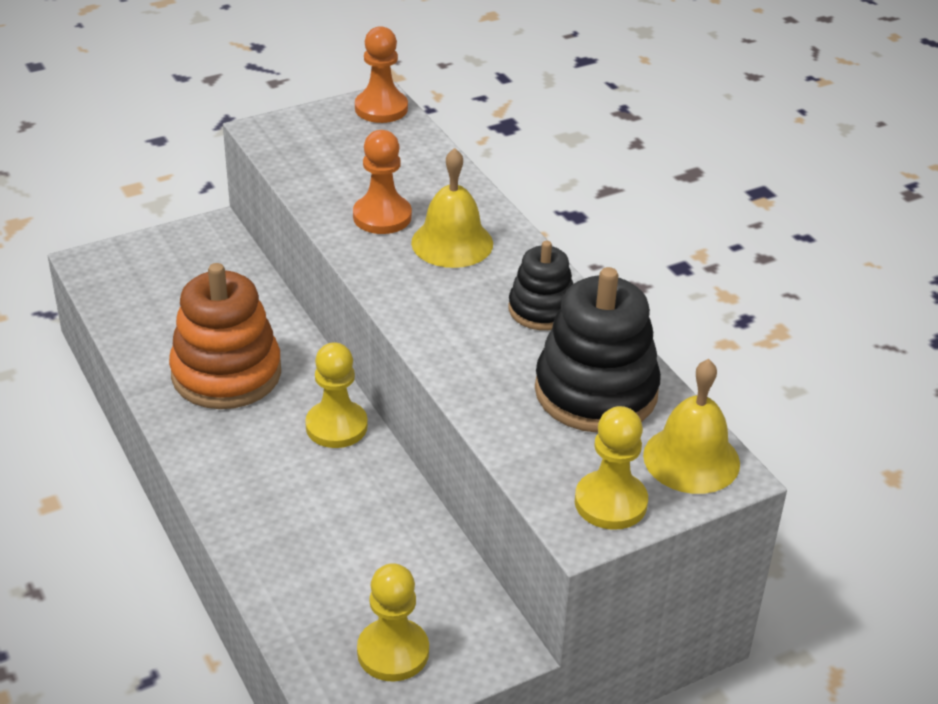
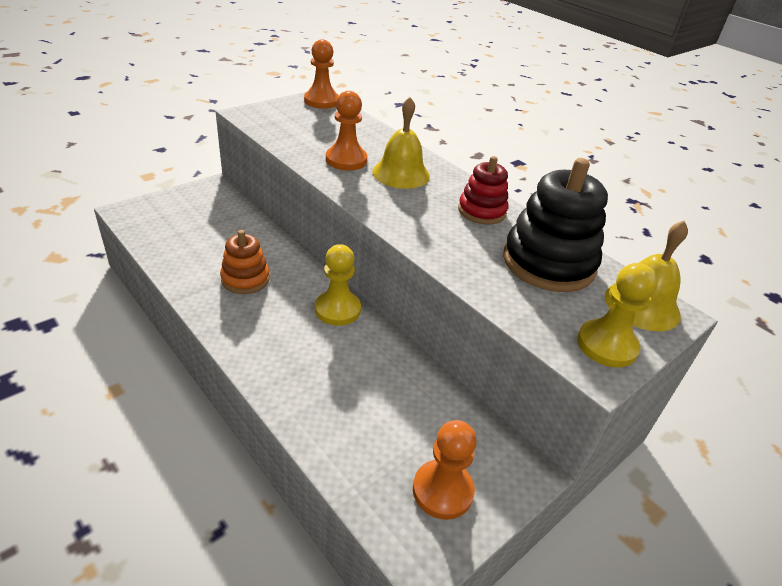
camera: 15 degrees left, 0 degrees up
orange stacking toy [169,263,281,409] -> orange stacking toy [220,230,270,294], size x0.58
yellow pawn [357,563,429,681] -> orange pawn [413,420,477,520]
black stacking toy [508,241,573,330] -> red stacking toy [458,156,508,225]

